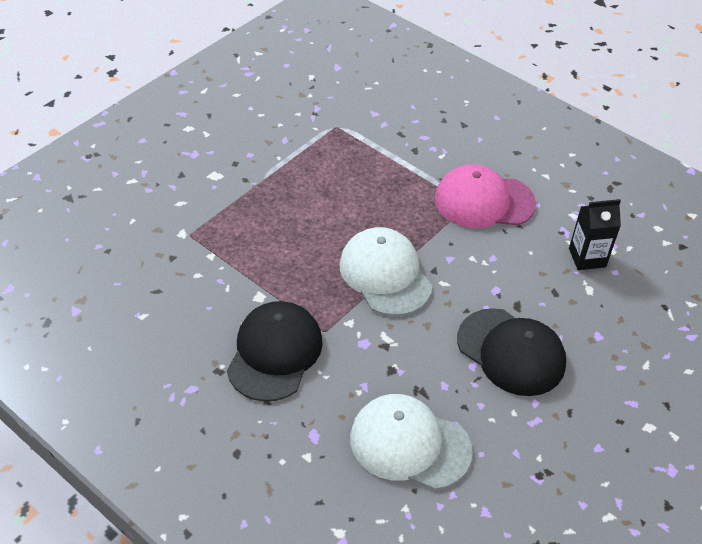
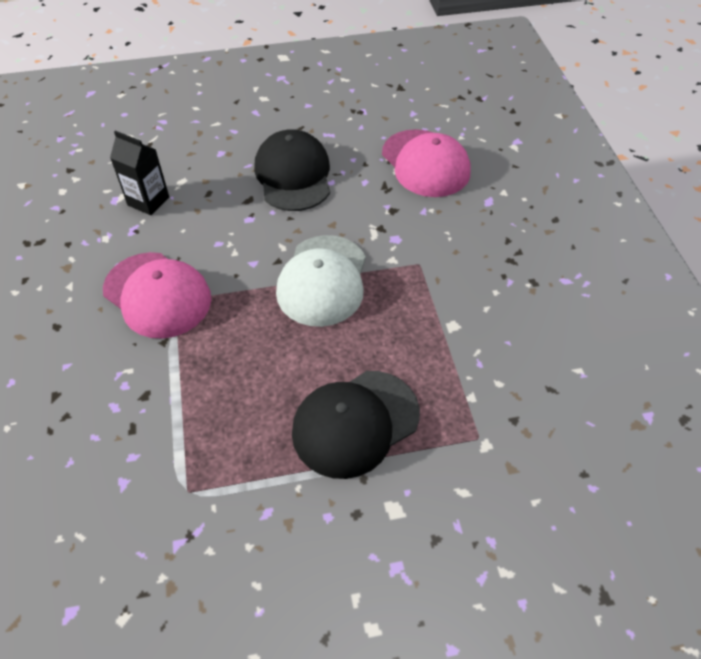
camera: 140 degrees left, 5 degrees up
black cap [227,301,323,402] -> black cap moved to [292,371,420,479]
white cap [350,394,473,490] -> pink cap [382,129,471,197]

